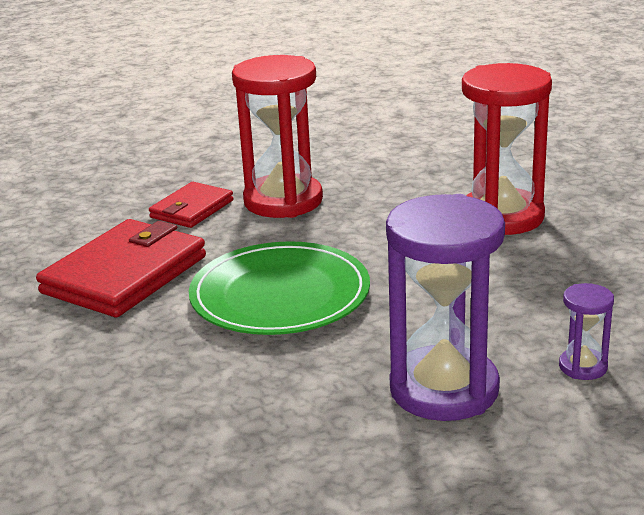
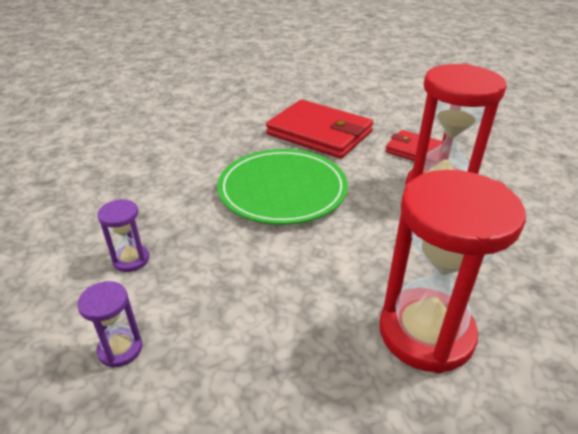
camera: 90 degrees right, 10 degrees up
purple hourglass [386,194,505,421] -> purple hourglass [97,199,149,272], size x0.45

